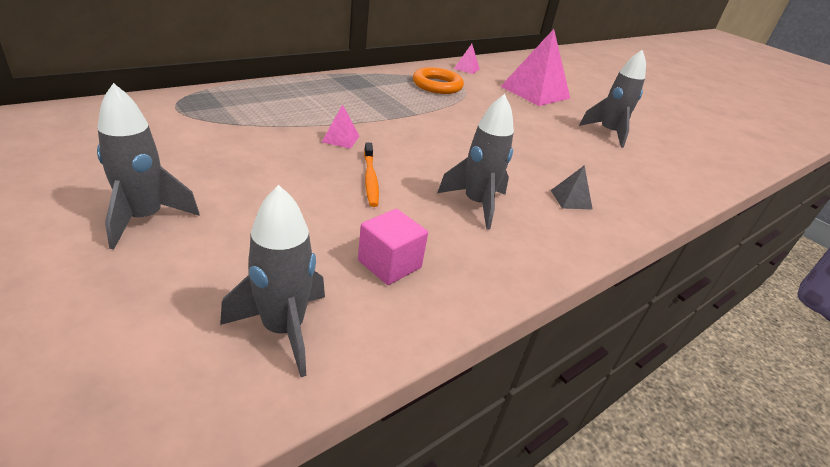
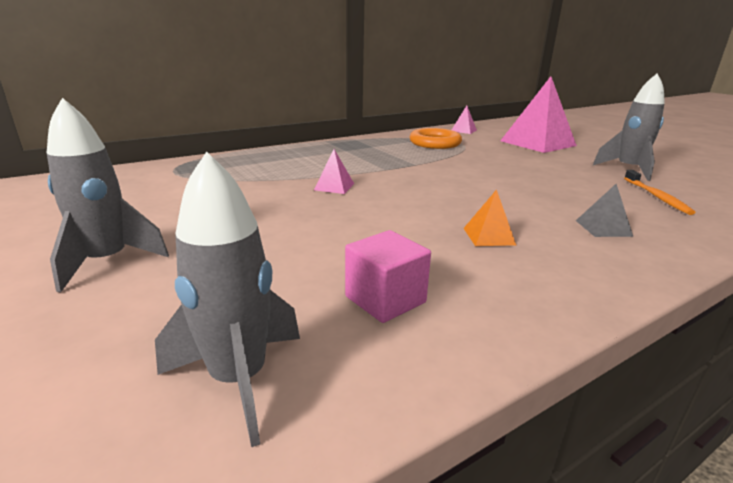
camera: 10 degrees right, 10 degrees down
orange toothbrush [364,142,379,207] -> orange toothbrush moved to [624,170,696,215]
grey rocket [437,94,514,230] -> orange pyramid [463,189,516,246]

